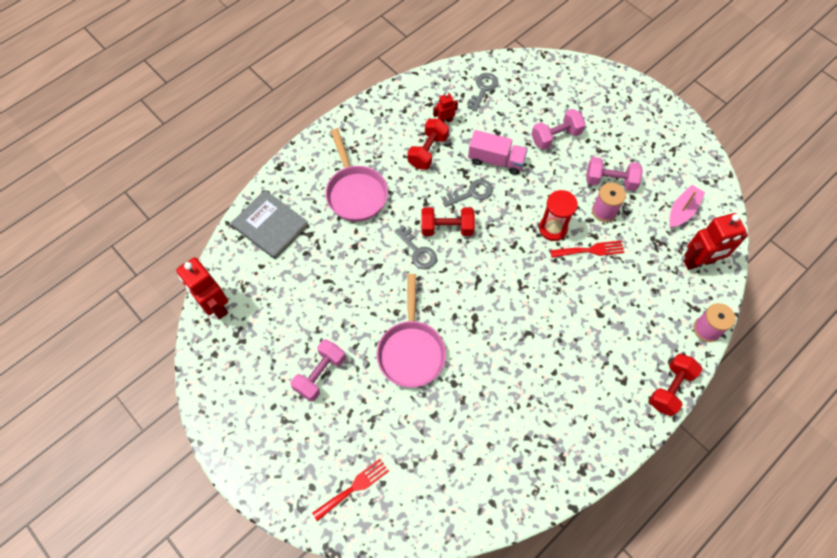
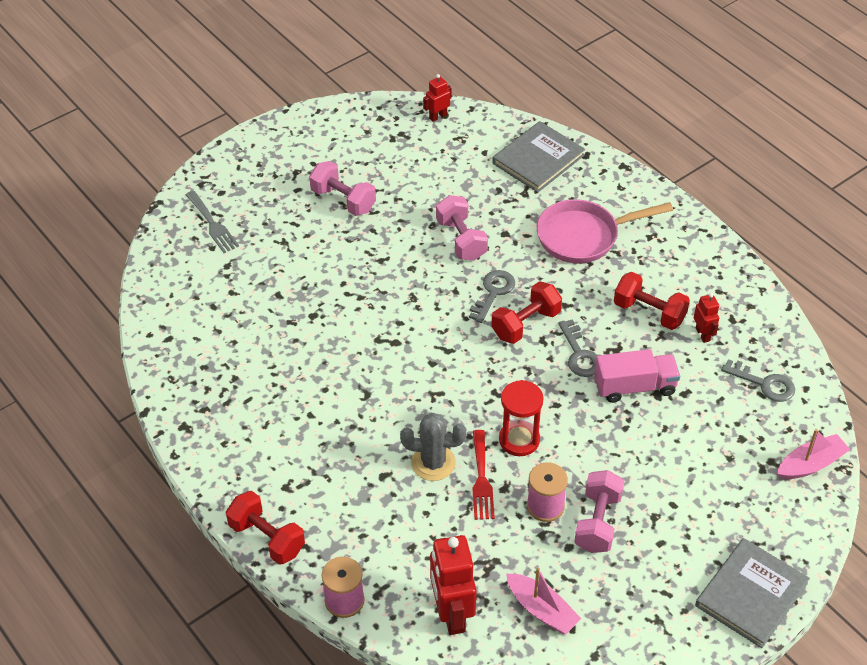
camera: 95 degrees right, 15 degrees down
red robot [176,257,228,319] -> red robot [423,74,451,122], size x0.51
red fork [312,459,389,521] -> grey fork [186,191,239,253]
pink pan [377,274,446,388] -> none
grey key [394,225,437,269] -> grey key turned 150 degrees clockwise [469,270,515,323]
red dumbbell [422,207,475,236] -> red dumbbell turned 45 degrees clockwise [491,281,562,344]
pink truck [468,130,528,175] -> pink truck turned 120 degrees counterclockwise [594,349,680,403]
pink dumbbell [531,109,585,150] -> pink dumbbell moved to [436,195,488,261]
none -> grey cactus [400,413,466,481]
none -> grey book [695,538,810,648]
none -> pink boat [777,429,850,479]

